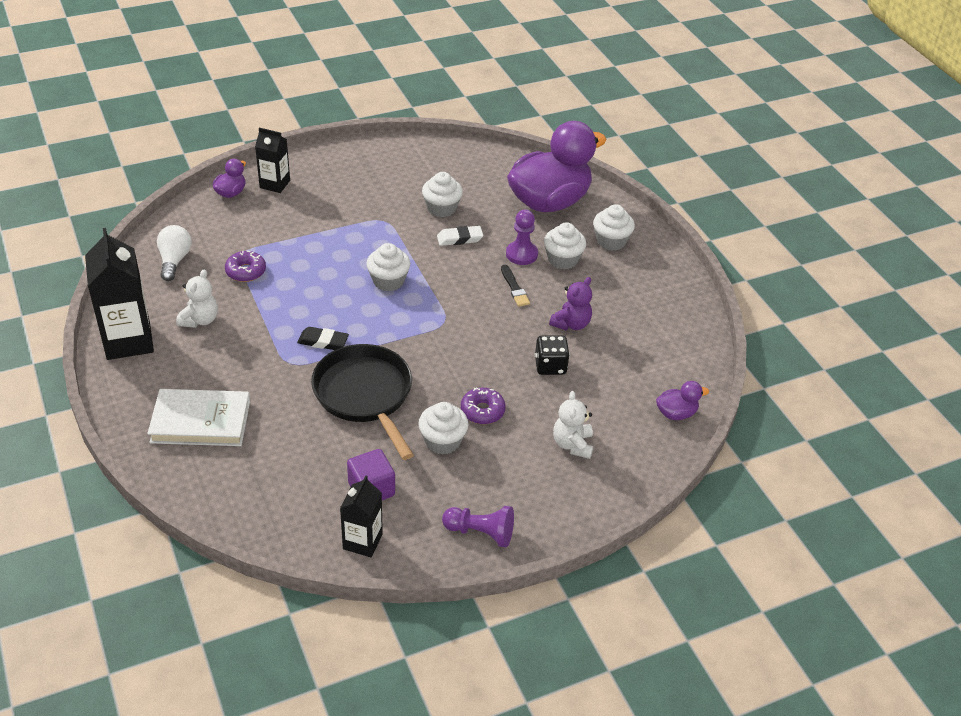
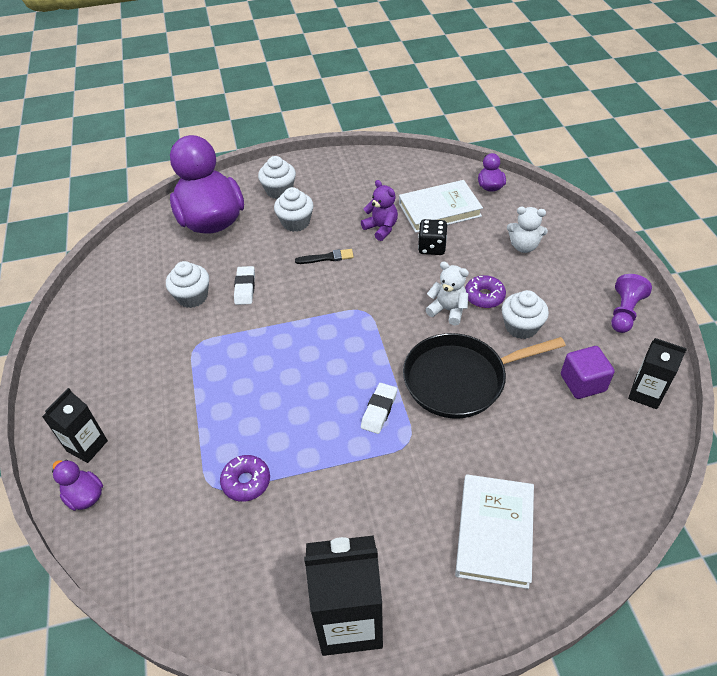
camera: 75 degrees left, 5 degrees up
white light bulb [157,225,192,281] -> none
white teddy bear [176,270,218,328] -> white teddy bear moved to [425,262,469,326]
black eraser [297,327,349,350] -> white eraser [361,383,397,434]
white cupcake [367,243,410,291] -> none
purple pawn [506,210,538,265] -> none
none -> white book [399,180,483,233]

